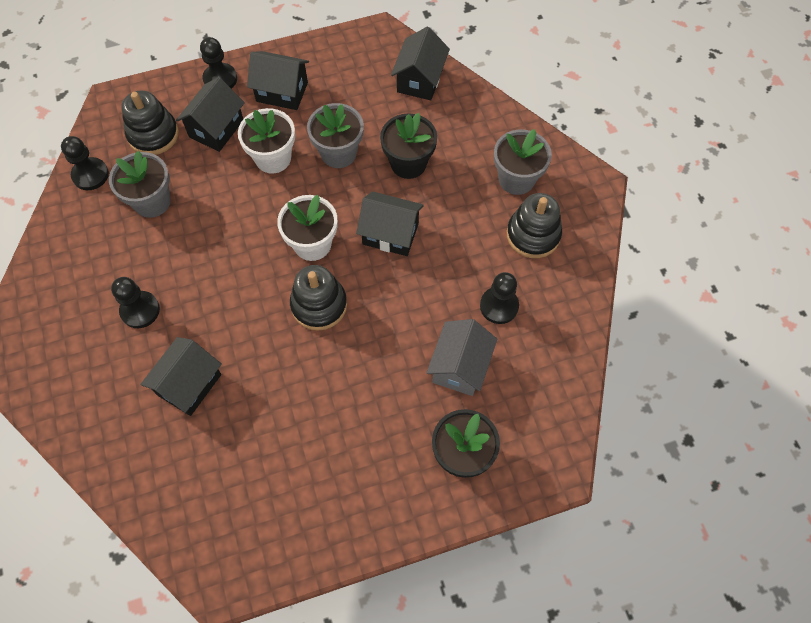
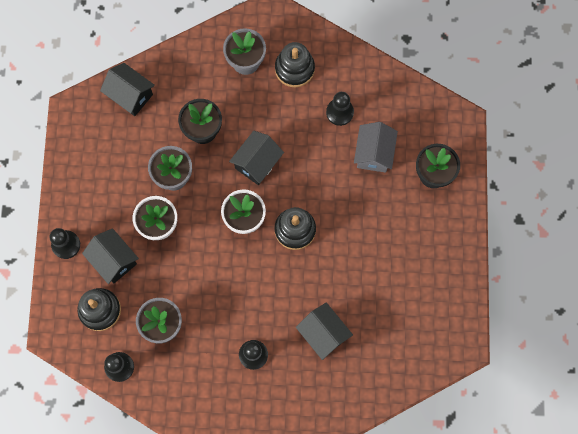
camera: 70 degrees left, 10 degrees up
black house [247,51,309,110] -> none
grey house [426,319,497,396] -> grey house turned 60 degrees clockwise [354,122,398,173]

